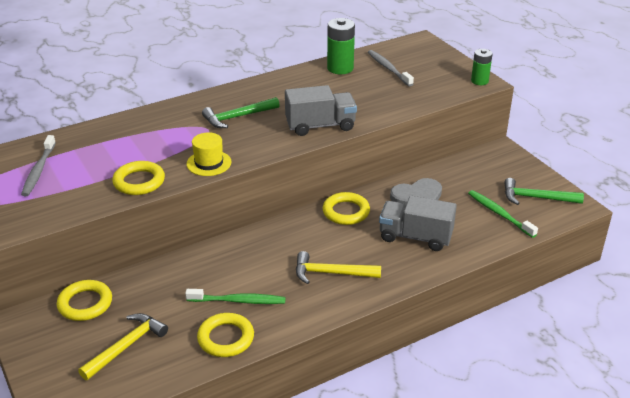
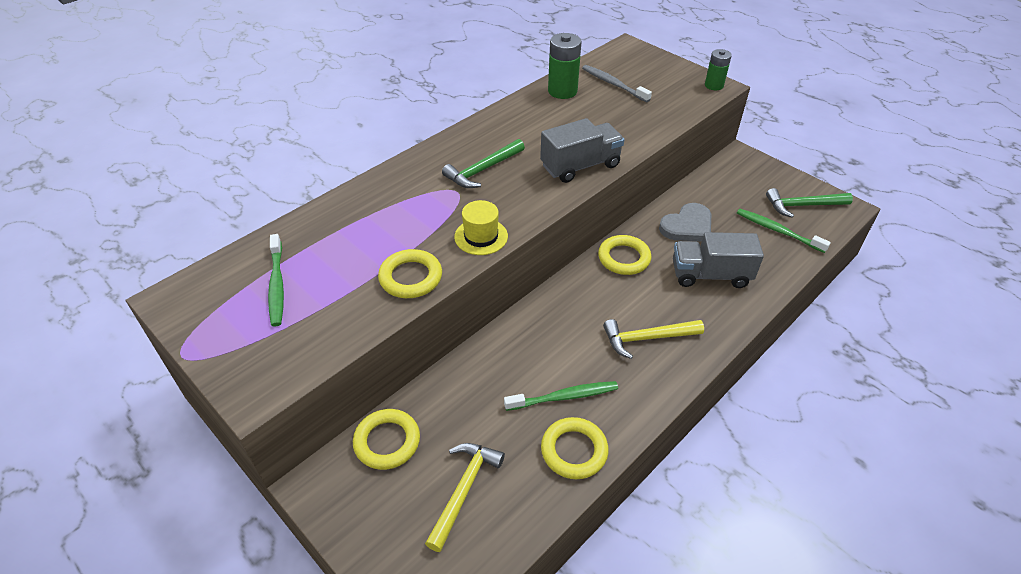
camera: 15 degrees left, 10 degrees up
grey toothbrush [21,135,56,196] -> green toothbrush [268,234,284,327]

